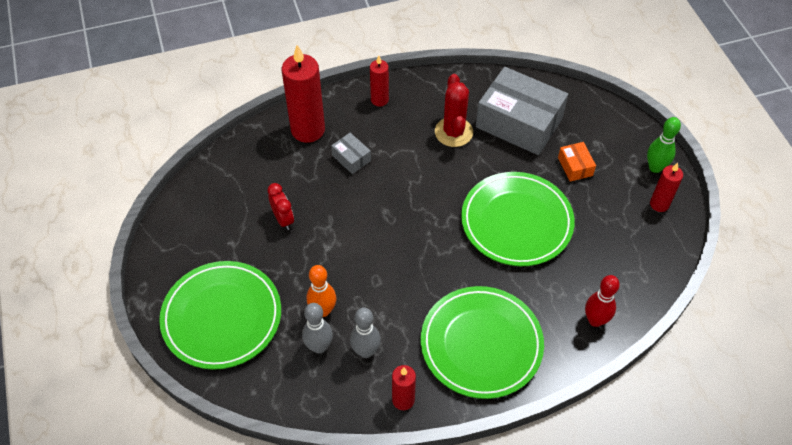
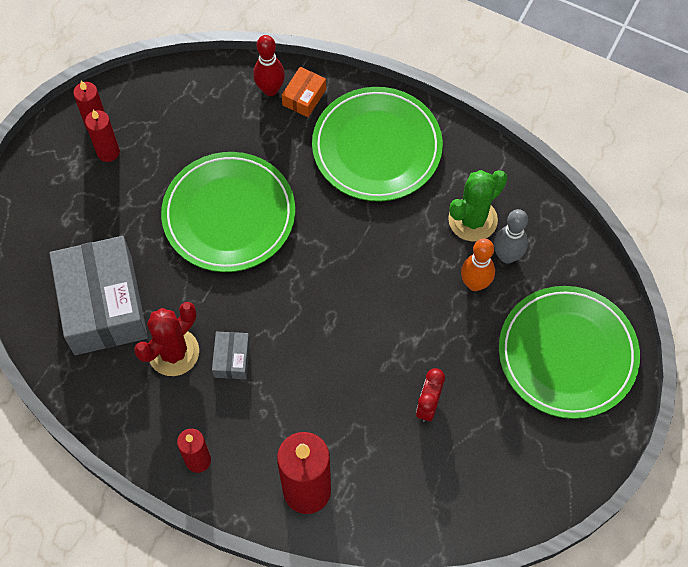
camera: 135 degrees left, 10 degrees up
grey box [331,133,371,174] -> grey box moved to [212,332,250,379]
grey bowling pin [350,307,381,358] -> green cactus [448,170,507,242]
red candle [392,365,416,410] -> red candle moved to [85,110,120,162]
orange box [558,142,596,182] -> orange box moved to [282,67,326,117]
green bowling pin [647,117,681,173] -> none

